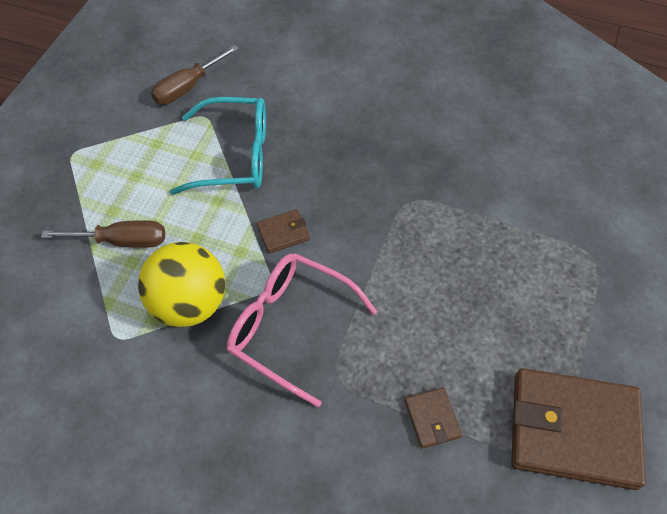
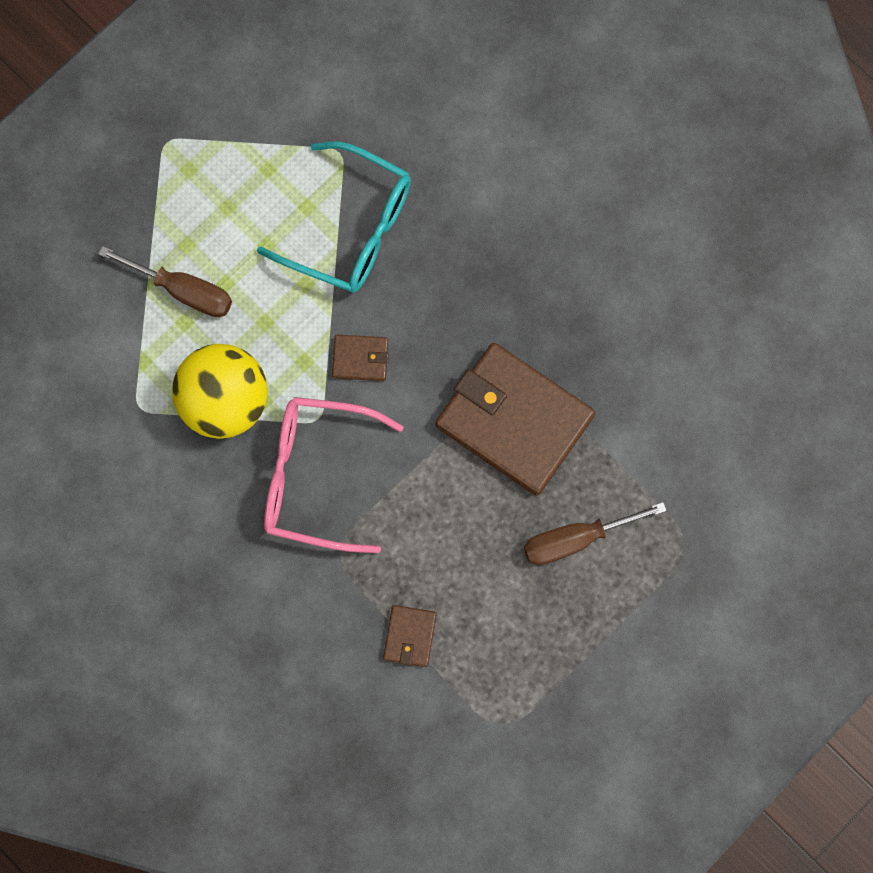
camera: 25 degrees right, 20 degrees up
brown screwdriver [151,45,239,105] -> brown screwdriver moved to [524,502,667,565]
pink glasses [227,253,377,407] -> pink glasses turned 45 degrees counterclockwise [264,397,404,553]
brown wallet [511,368,646,490] -> brown wallet moved to [436,343,595,496]

